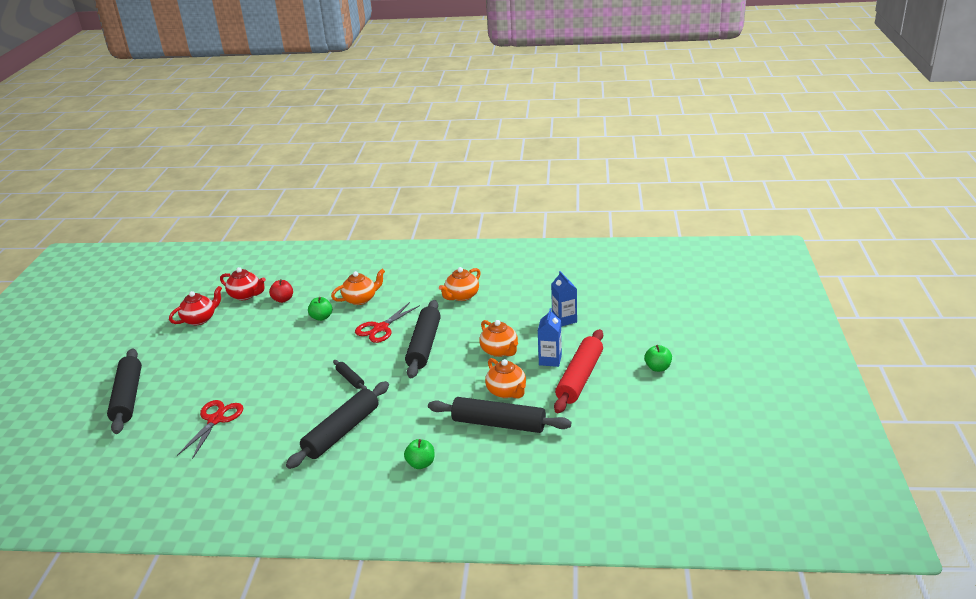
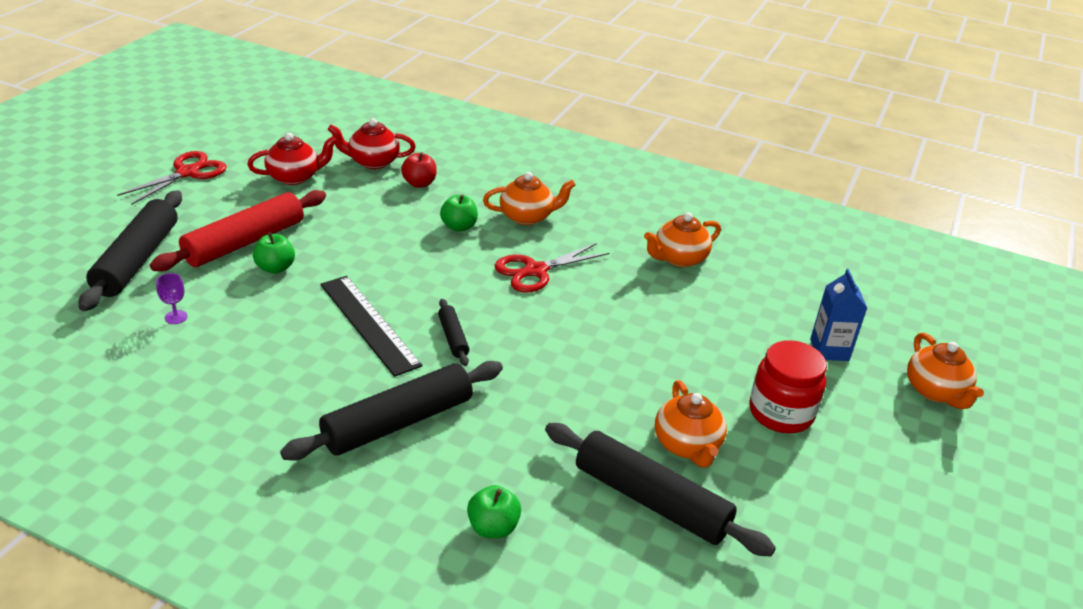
camera: 15 degrees right, 5 degrees up
red scissors [177,400,243,459] -> red scissors moved to [117,151,227,205]
red teapot [220,267,266,300] -> red teapot turned 135 degrees clockwise [327,118,416,169]
black rolling pin [405,300,441,378] -> none
orange teapot [479,320,518,357] -> orange teapot moved to [907,333,984,409]
blue carton [538,308,562,367] -> red jar [749,340,827,433]
red rolling pin [554,329,603,413] -> red rolling pin moved to [150,190,326,272]
green apple [644,345,672,372] -> green apple moved to [253,232,295,274]
none -> purple goblet [156,273,188,324]
none -> black ruler [320,276,422,377]

